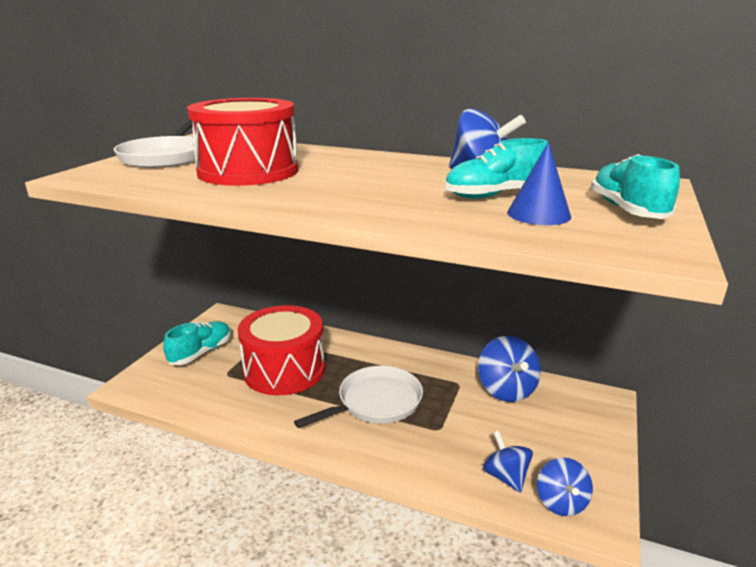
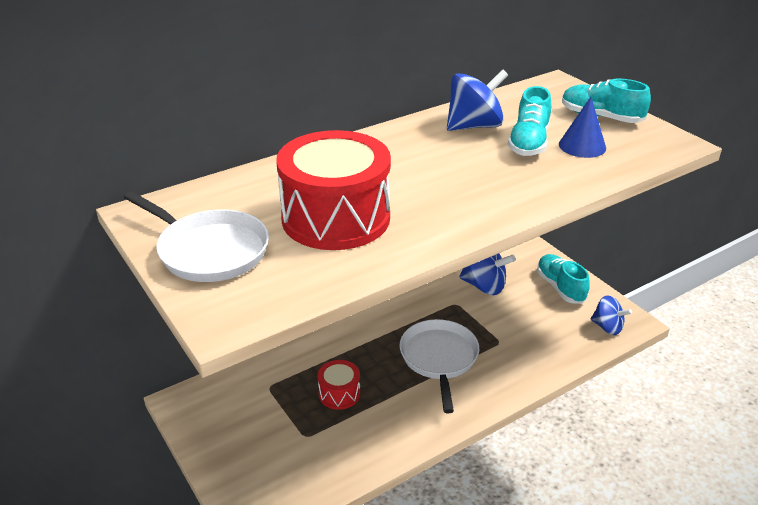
camera: 55 degrees left, 10 degrees up
turquoise shoe [164,321,231,365] -> turquoise shoe moved to [537,254,590,304]
red drum [238,305,325,395] -> red drum [318,360,360,410], size x0.47
blue spinning top [483,431,533,493] -> none

